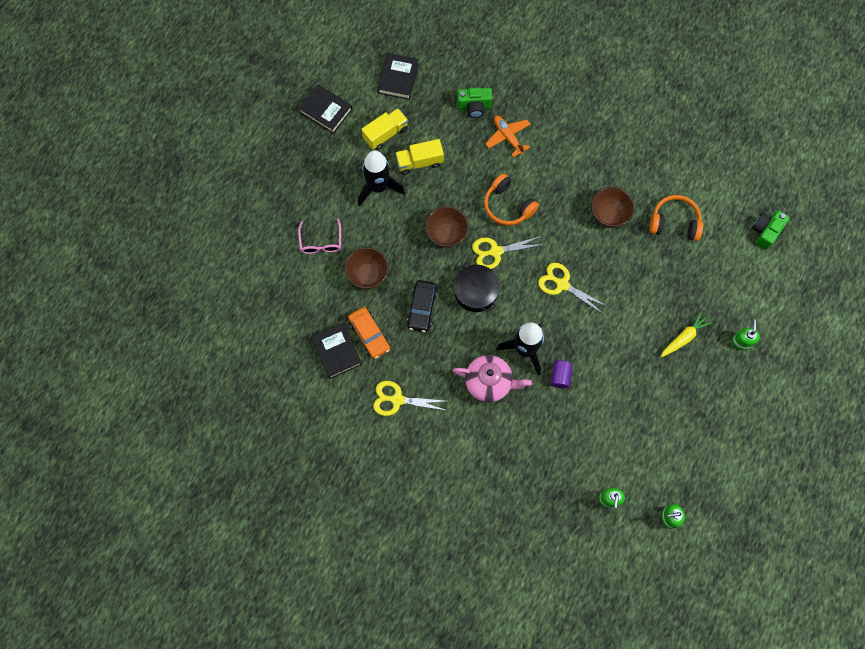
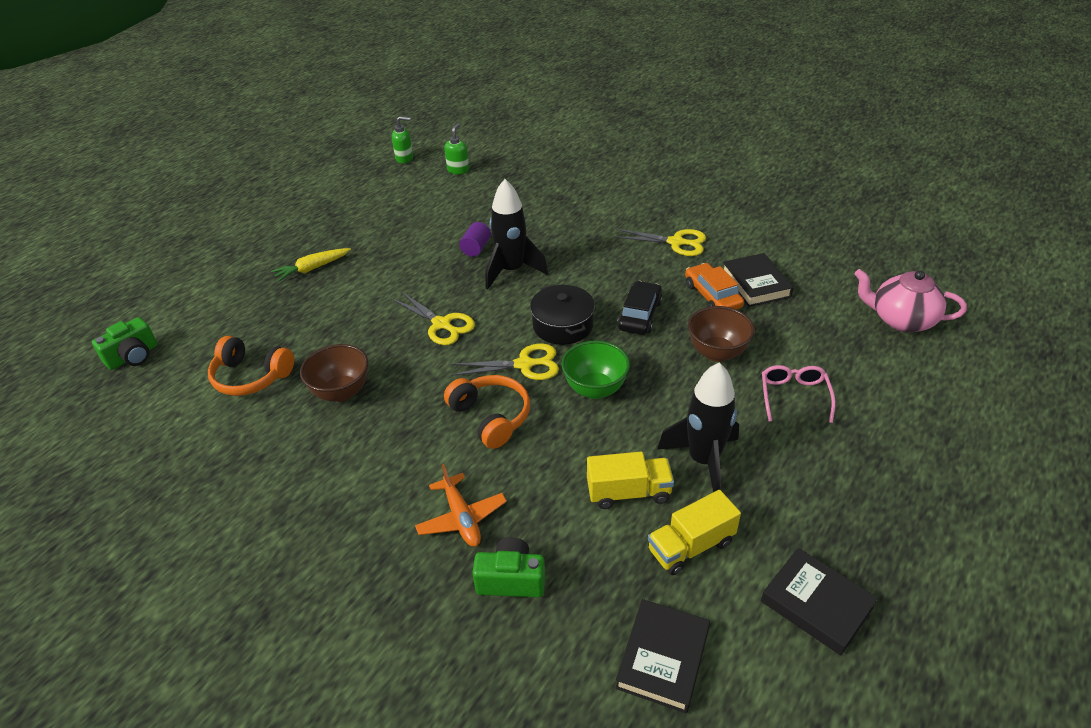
camera: 170 degrees left, 30 degrees down
brown bowl [425,206,469,248] -> green bowl [561,340,630,399]
pink teapot [453,355,532,402] -> pink teapot moved to [854,269,967,332]
green soap dispenser [732,320,760,350] -> none

